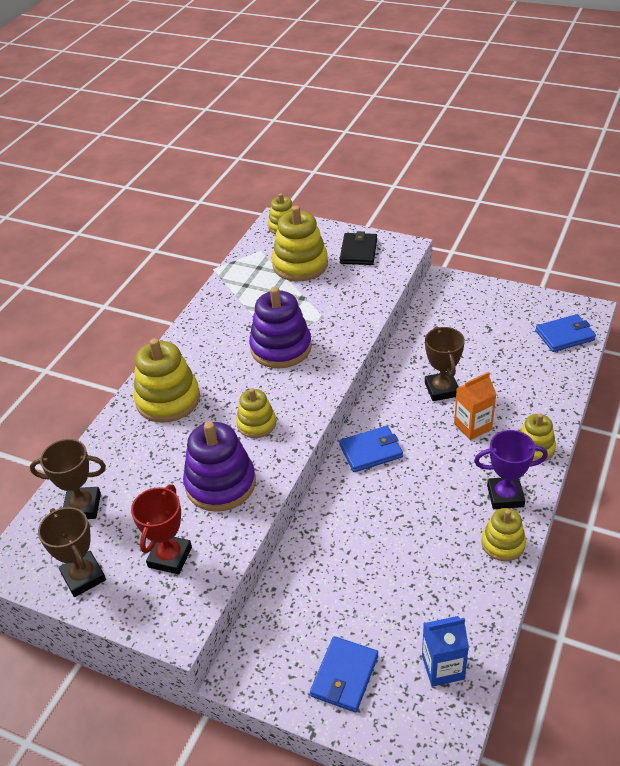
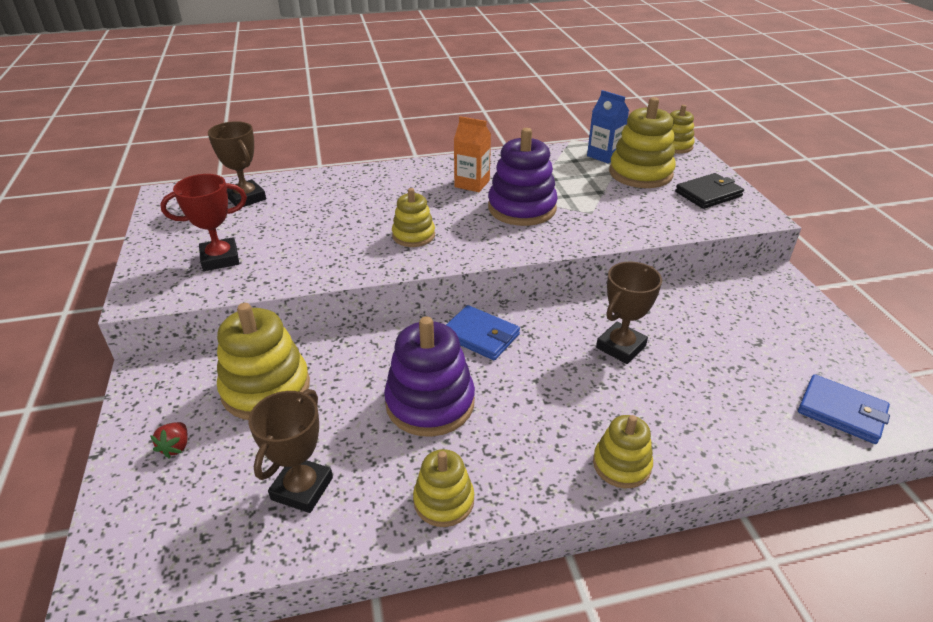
camera: 50 degrees right, 5 degrees down
brown trophy [38,507,106,597] -> brown trophy moved to [248,389,333,513]
yellow stacking toy [133,338,200,423] -> yellow stacking toy moved to [217,303,310,420]
purple stacking toy [183,422,256,512] -> purple stacking toy moved to [384,316,475,437]
blue wallet [310,636,378,712] -> red strawberry [150,422,187,459]
blue carton [422,616,469,687] -> blue carton moved to [587,90,629,163]
orange carton [454,372,496,440] -> orange carton moved to [454,116,491,192]
purple trophy [474,430,548,509] -> none

